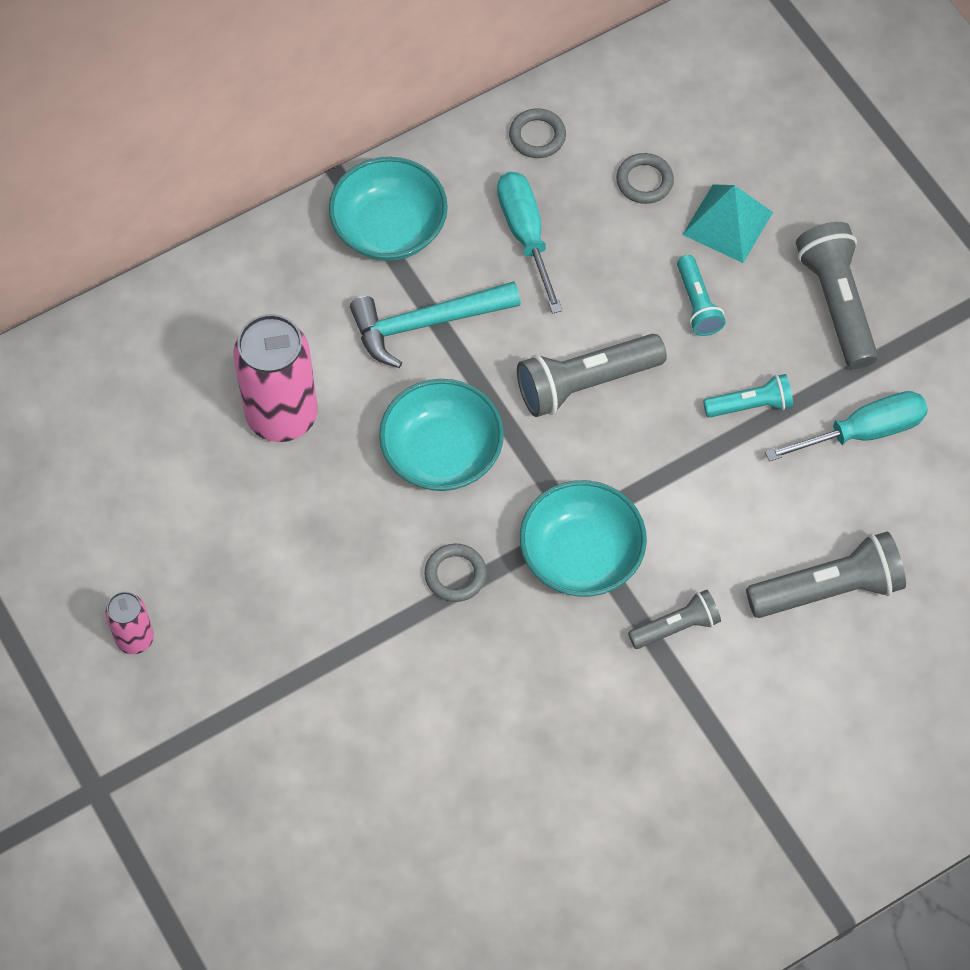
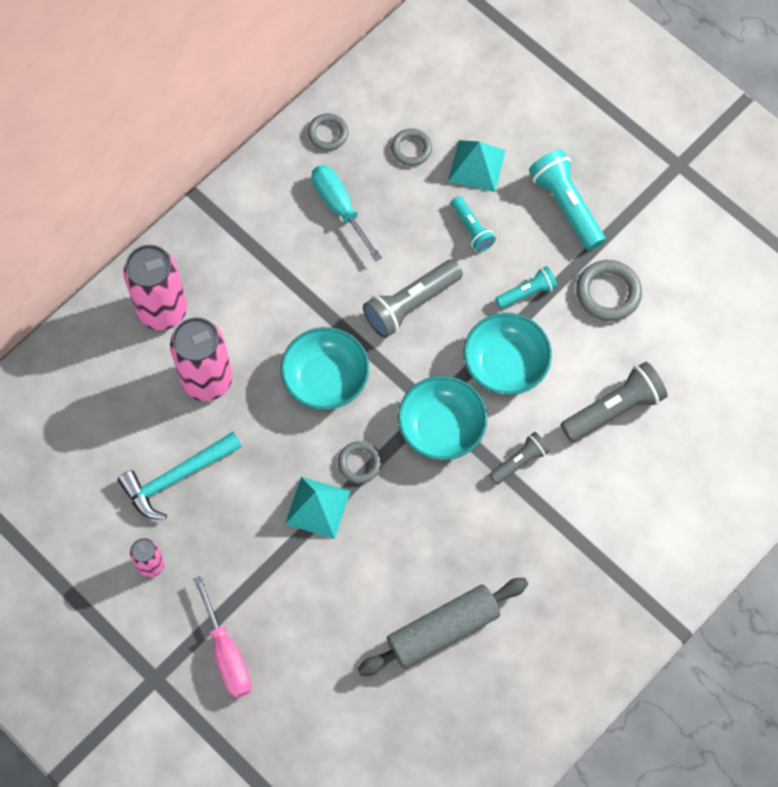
camera: 15 degrees left, 5 degrees up
turquoise bowl [329,157,448,261] -> turquoise bowl moved to [464,313,552,395]
turquoise hammer [350,281,521,368] -> turquoise hammer moved to [117,432,242,520]
turquoise screwdriver [765,391,928,462] -> grey ring [576,260,642,321]
grey flashlight [796,222,878,369] -> turquoise flashlight [529,149,605,250]
none -> pink can [123,245,187,330]
none -> pink screwdriver [193,576,251,698]
none -> turquoise pyramid [285,477,350,539]
none -> grey rolling pin [358,578,528,676]

